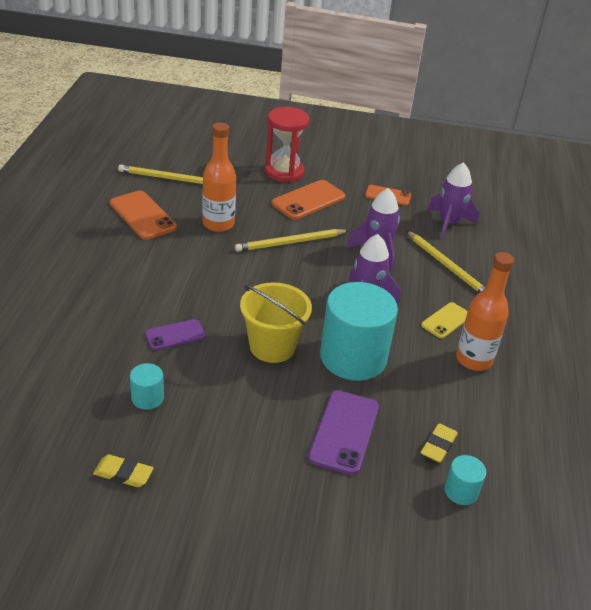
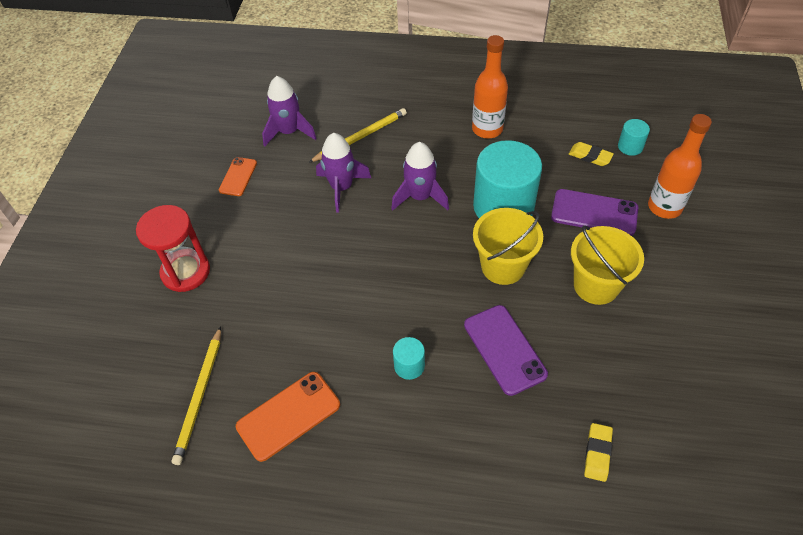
camera: 85 degrees left, 15 degrees up
yellow eraser [93,454,154,487] -> yellow eraser moved to [584,423,613,482]
turquoise cylinder [130,363,164,410] -> turquoise cylinder moved to [393,337,425,380]
purple phone [145,319,206,350] -> purple phone [464,305,548,396], size x1.61
orange bottle [202,122,236,232] -> orange bottle moved to [648,114,712,219]
yellow pencil [235,229,349,252] -> none
orange phone [272,180,345,220] -> none
yellow phone [421,302,468,338] -> none
none -> yellow bucket [571,225,644,305]

